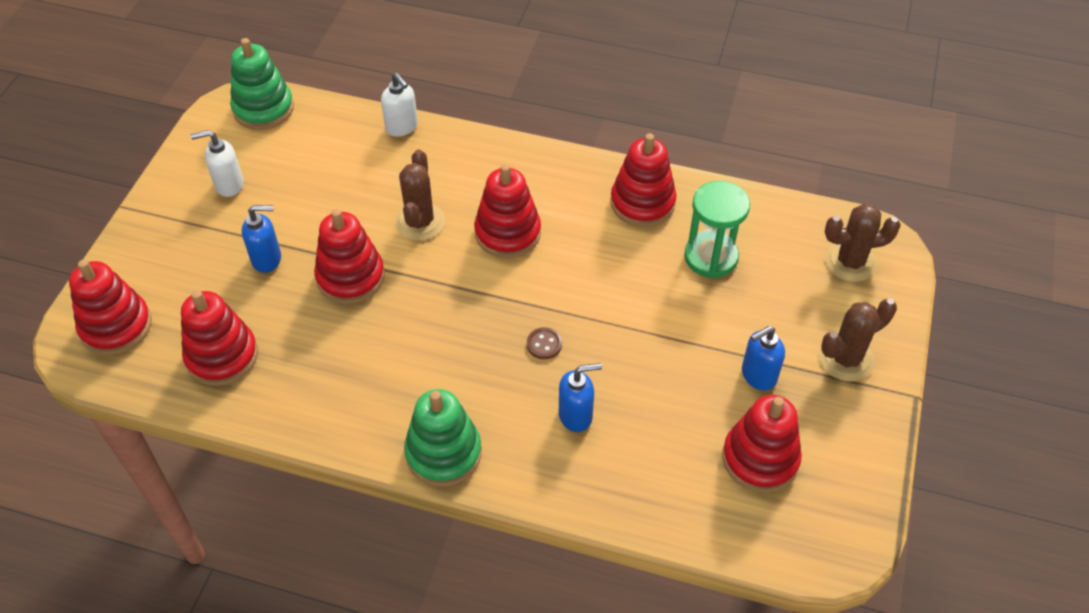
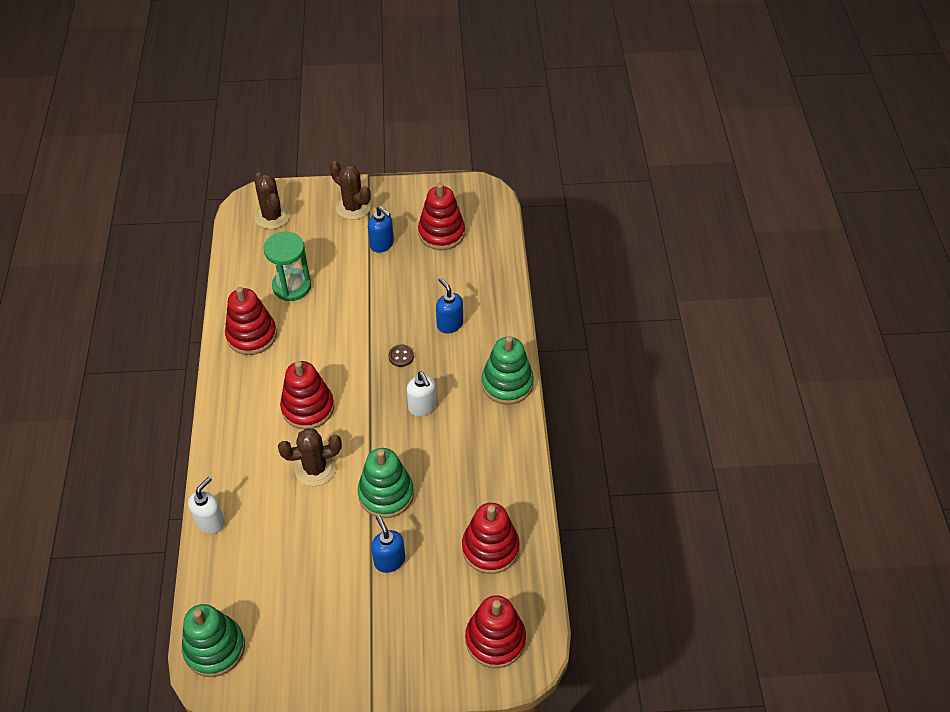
camera: 110 degrees left, 0 degrees up
white soap dispenser [191,130,243,197] -> white soap dispenser moved to [407,371,437,416]
red stacking toy [314,209,385,304] -> green stacking toy [358,448,414,518]

